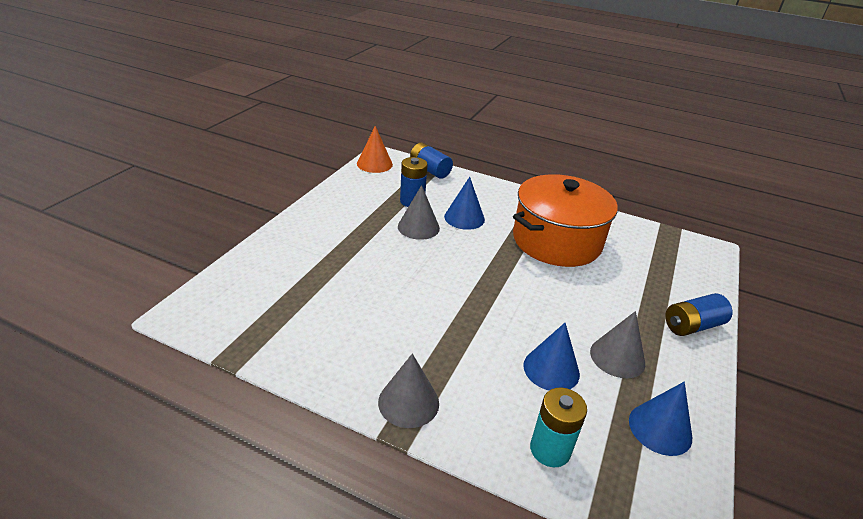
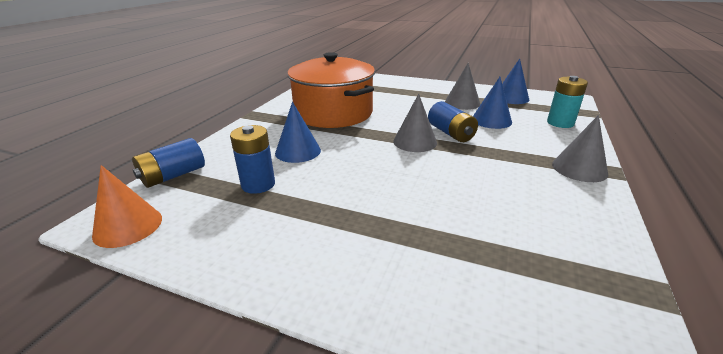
camera: 90 degrees left, 5 degrees down
grey cone [398,185,440,240] -> grey cone moved to [393,94,437,152]
blue battery [665,293,733,336] -> blue battery moved to [428,101,478,142]

